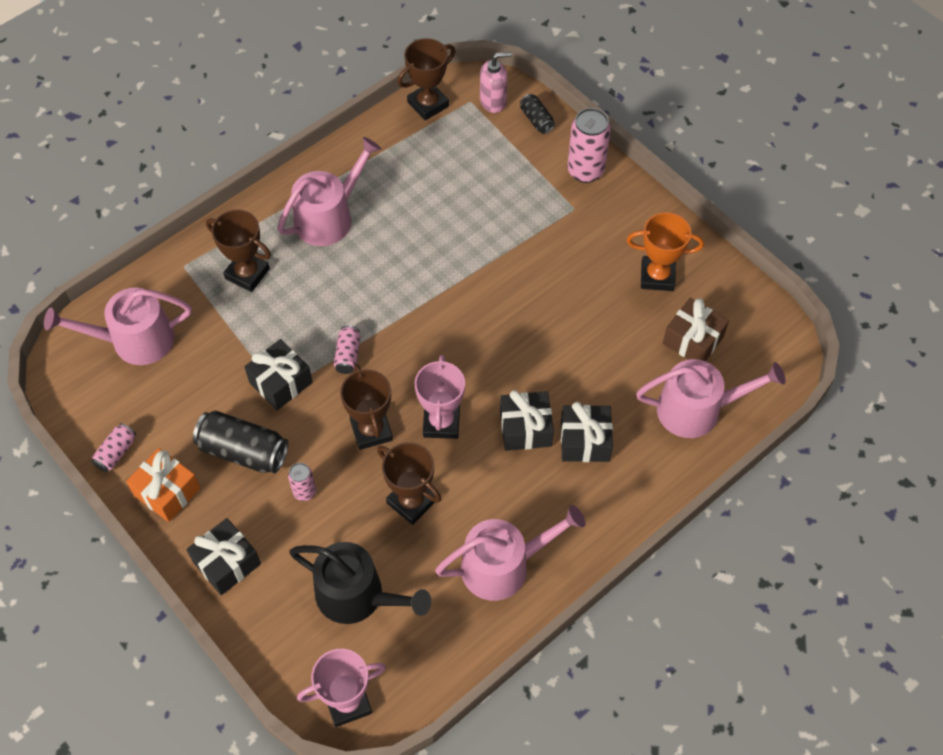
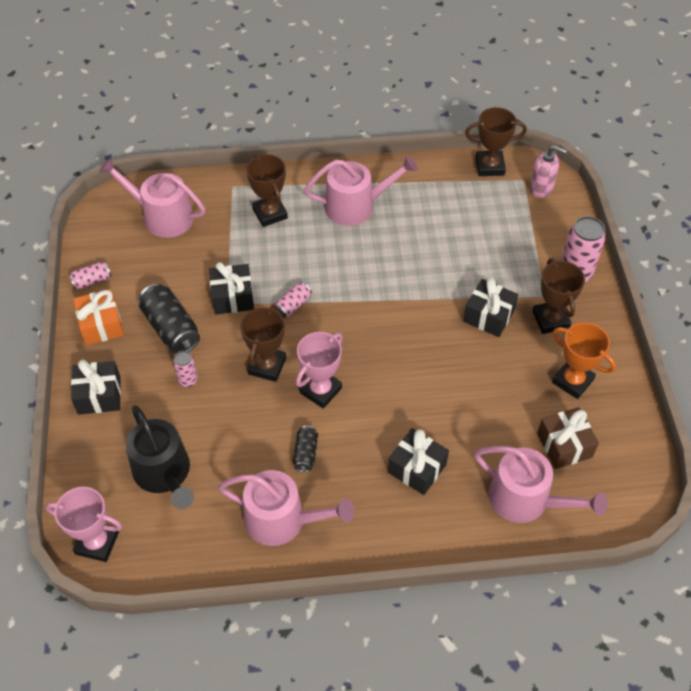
camera: 35 degrees right, 5 degrees down
brown trophy [377,442,441,525] -> brown trophy moved to [532,258,585,334]
black gift [500,390,554,451] -> black gift moved to [463,278,518,337]
black can [520,94,555,134] -> black can moved to [293,426,318,472]

